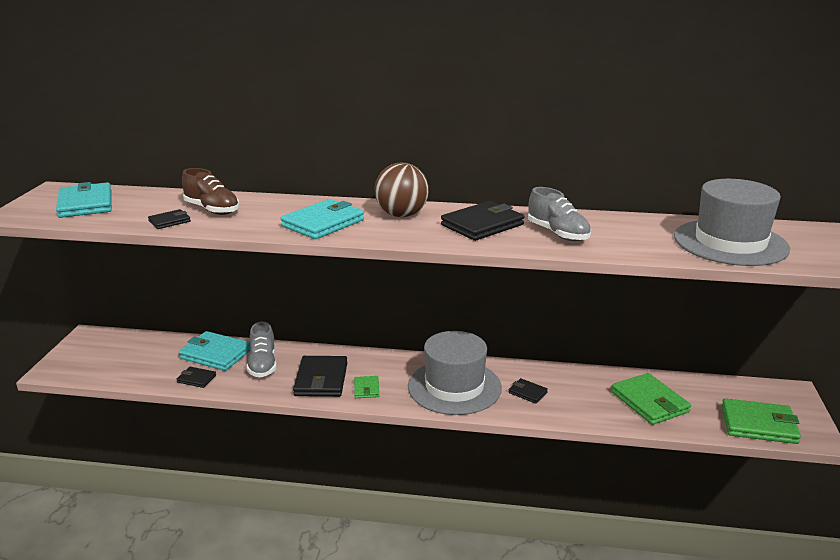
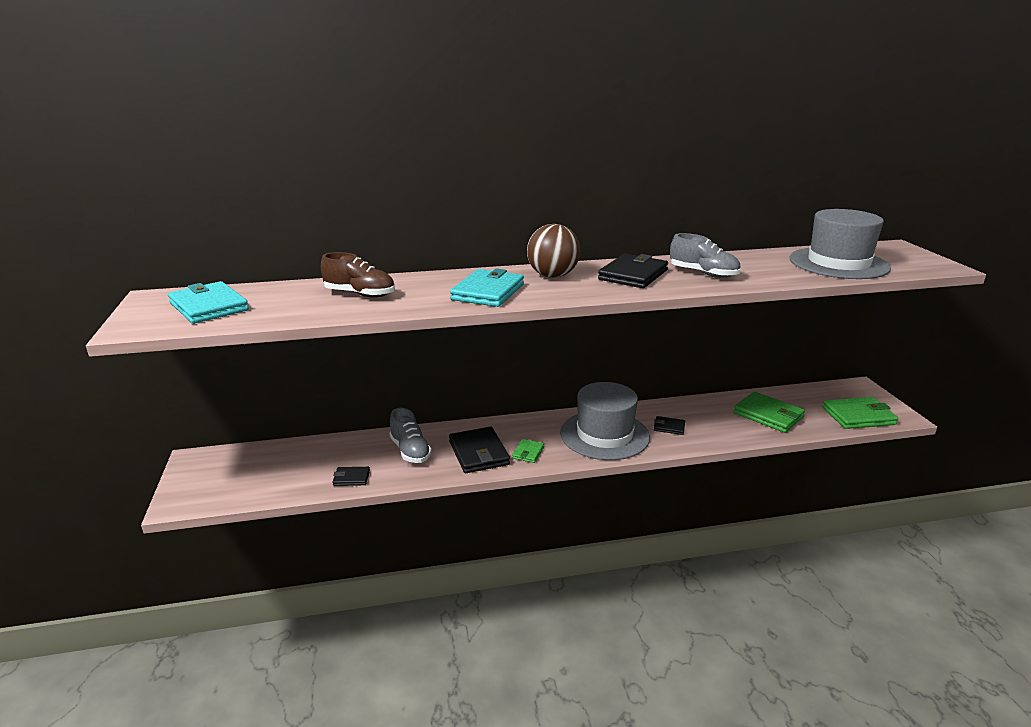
camera: 20 degrees left, 0 degrees up
black wallet [148,209,191,229] -> none
turquoise wallet [179,331,251,371] -> none
green wallet [354,376,379,398] -> green wallet turned 45 degrees clockwise [512,439,544,463]

